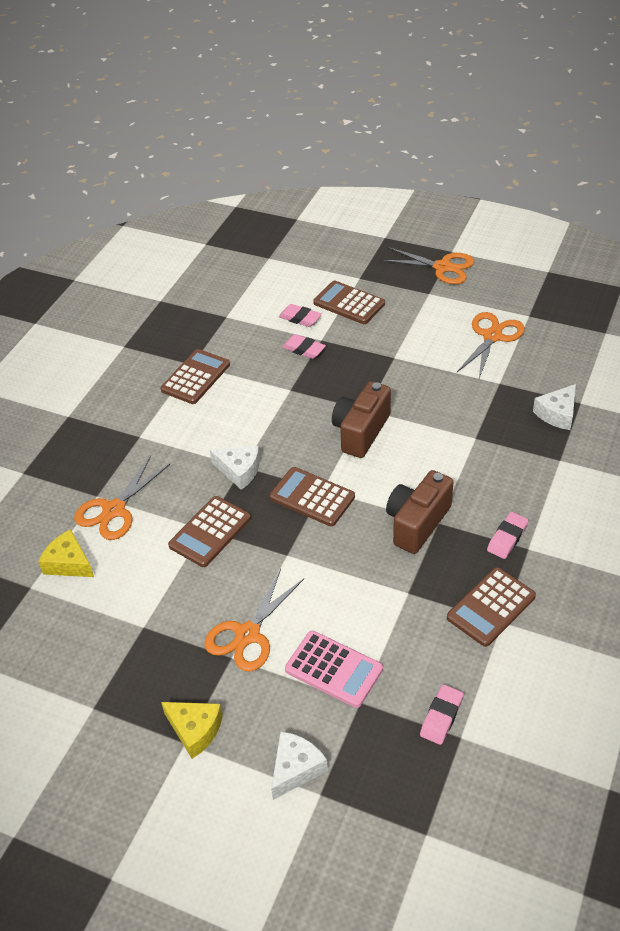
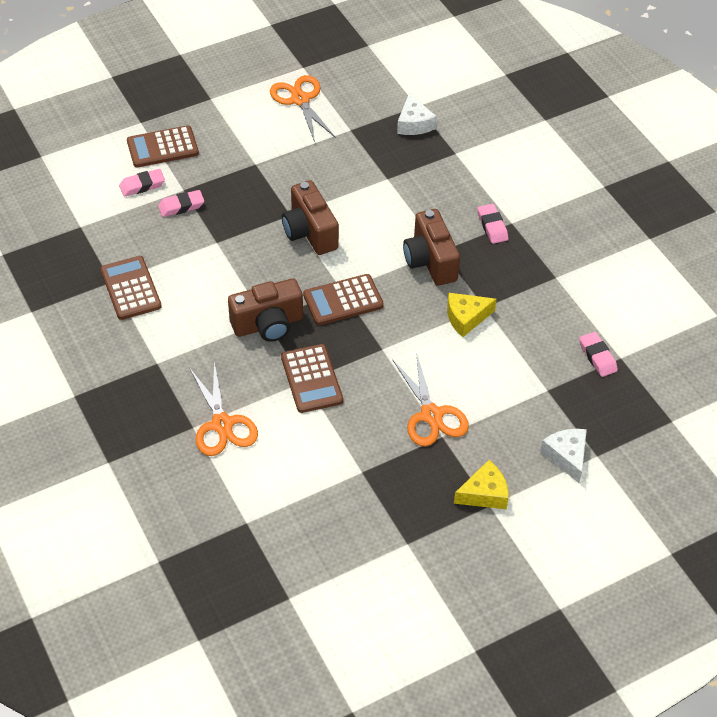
camera: 55 degrees left, 5 degrees up
yellow cheese [38,529,94,577] -> yellow cheese moved to [447,293,497,337]
white cheese [210,446,260,490] -> brown camera [228,278,303,342]
pink calculator [285,631,383,708] -> none
orange scissors [381,247,474,284] -> none
brown calculator [447,567,536,647] -> none

